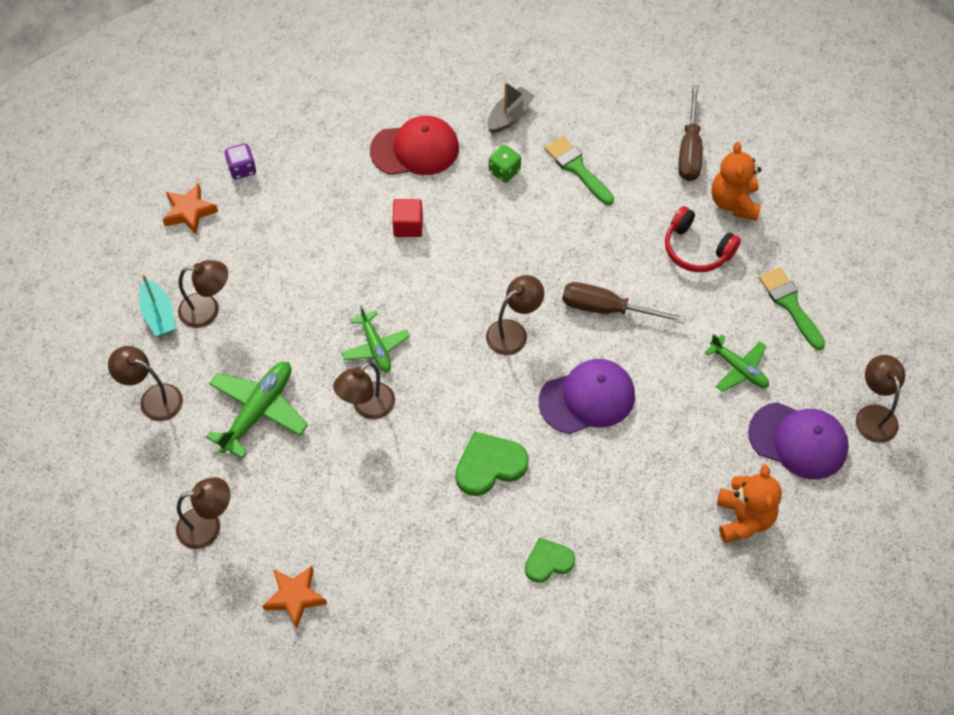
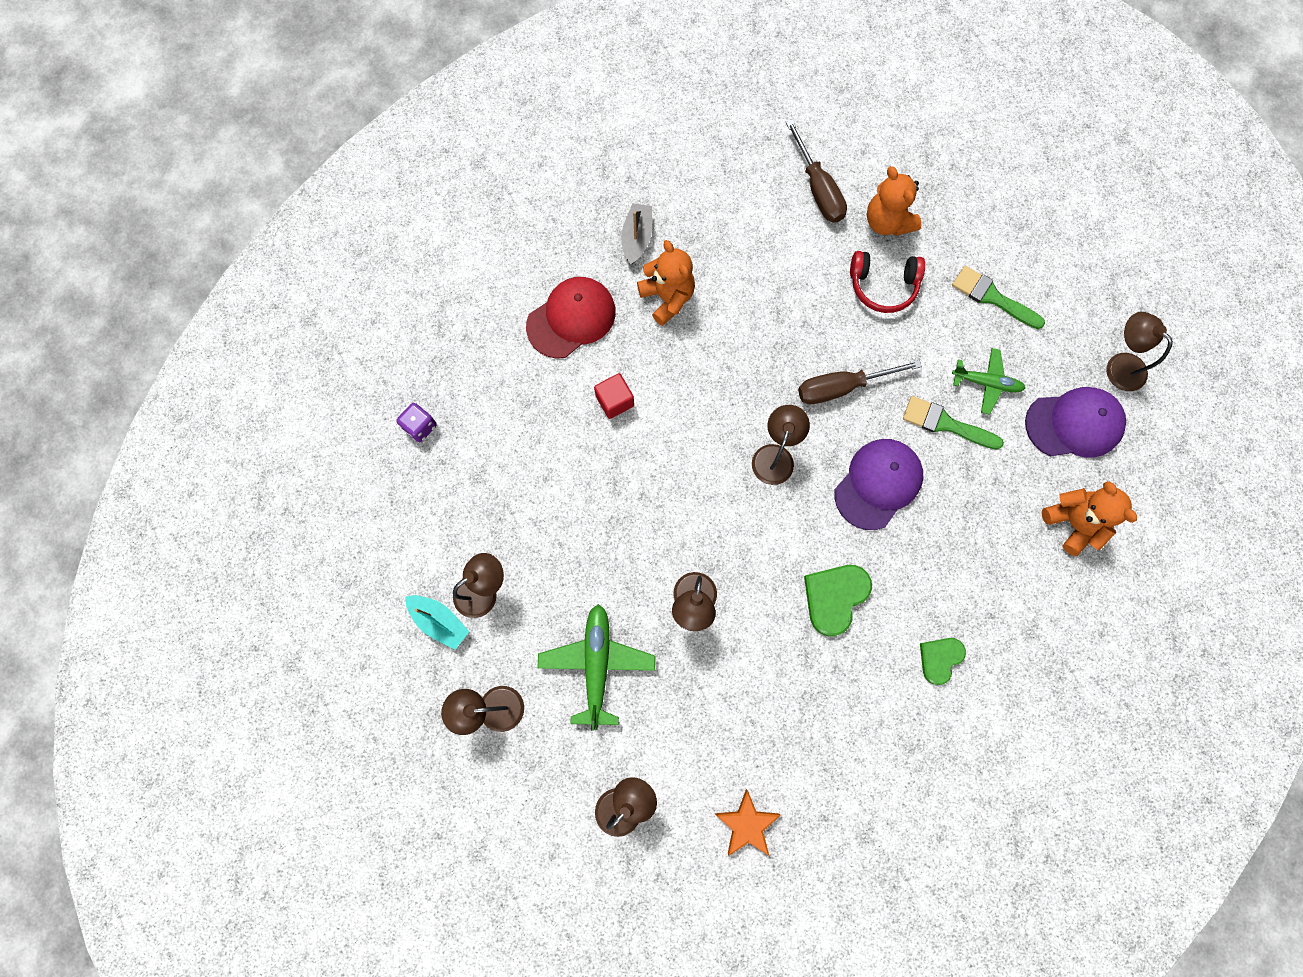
camera: 30 degrees left, 15 degrees up
orange star [163,183,218,234] -> none
green plane [341,305,410,372] -> none
green dice [489,145,521,183] -> orange teddy bear [637,240,695,326]
green brush [544,136,614,205] -> green brush moved to [903,396,1004,450]

